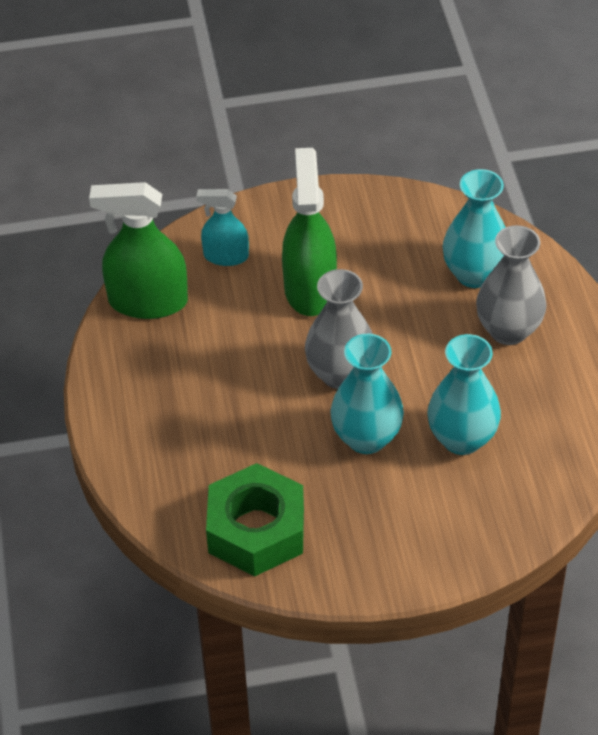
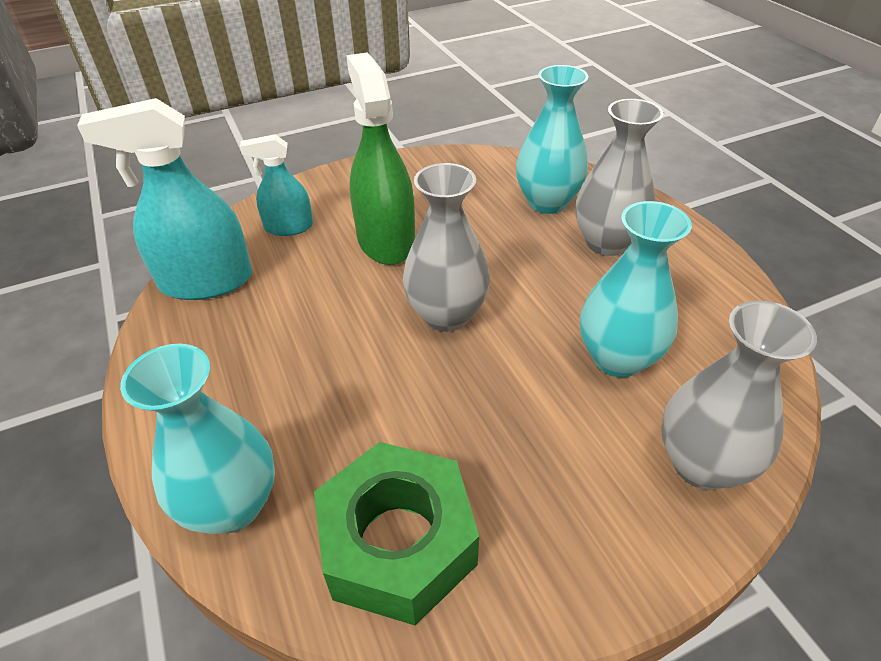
camera: 15 degrees left, 5 degrees down
green spray bottle [89,182,188,319] -> turquoise spray bottle [77,98,252,300]
turquoise vase [330,334,404,454] -> turquoise vase moved to [120,344,275,534]
none -> grey vase [661,300,817,490]

